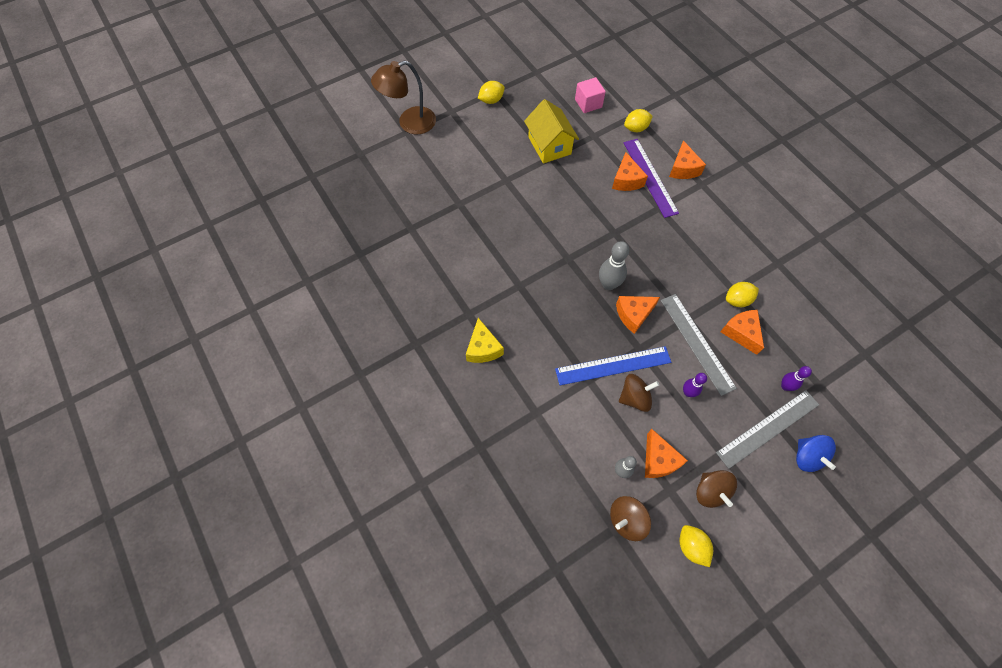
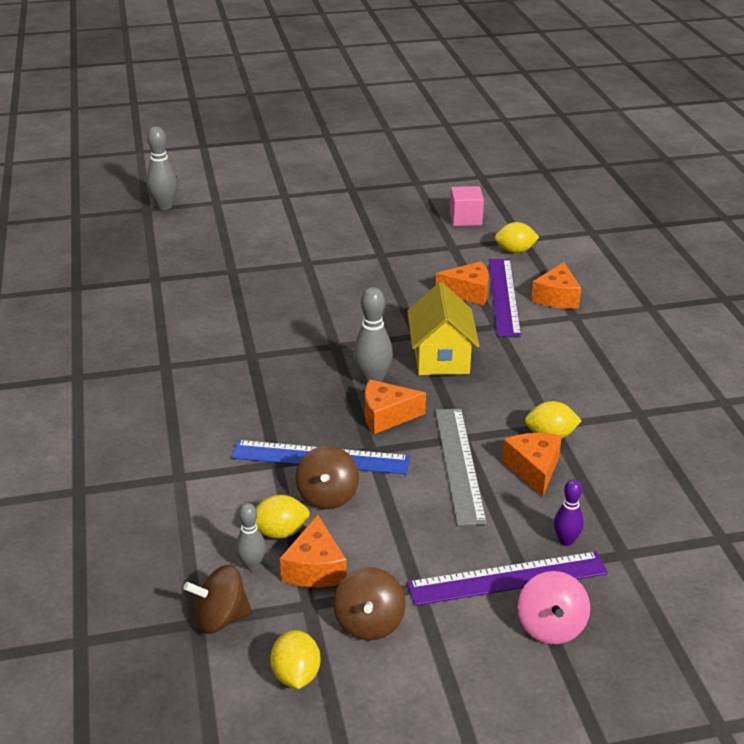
camera: 20 degrees right, 30 degrees down
brown lamp [371,60,436,134] -> none
yellow cheese [466,318,504,363] -> none
yellow lemon [478,81,505,104] -> yellow lemon moved to [256,495,310,539]
yellow house [524,99,579,163] -> yellow house moved to [407,282,479,375]
orange cheese [612,152,648,191] -> orange cheese turned 105 degrees counterclockwise [436,261,489,306]
brown spinning top [619,374,659,412] -> brown spinning top turned 90 degrees clockwise [296,445,359,509]
purple bowling pin [683,373,707,397] -> none
grey ruler [716,390,819,469] -> purple ruler [407,552,608,606]
blue spinning top [796,435,836,472] -> pink spinning top [518,571,590,644]
none -> grey bowling pin [146,127,178,210]

